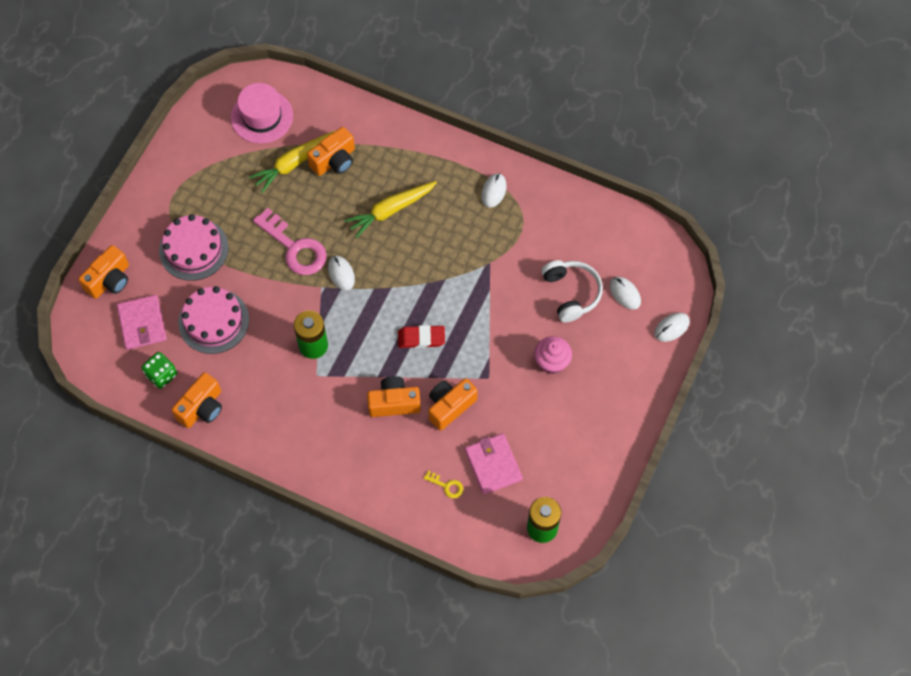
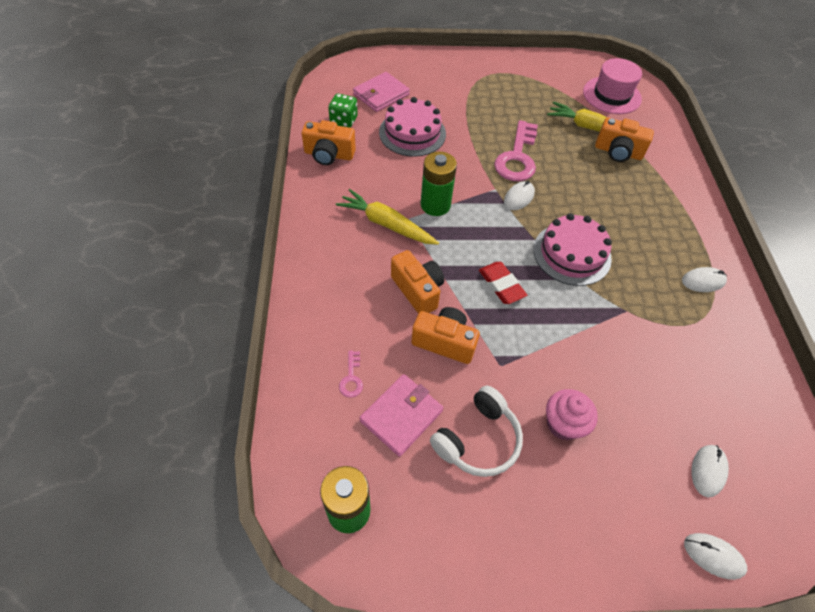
camera: 60 degrees right, 10 degrees down
orange camera [78,245,129,299] -> none
pink cake [159,214,229,281] -> pink cake moved to [533,213,612,286]
yellow carrot [344,181,437,238] -> yellow carrot moved to [336,189,439,245]
yellow key [423,471,463,498] -> pink key [339,351,363,398]
white headphones [541,260,603,323] -> white headphones moved to [430,385,523,477]

